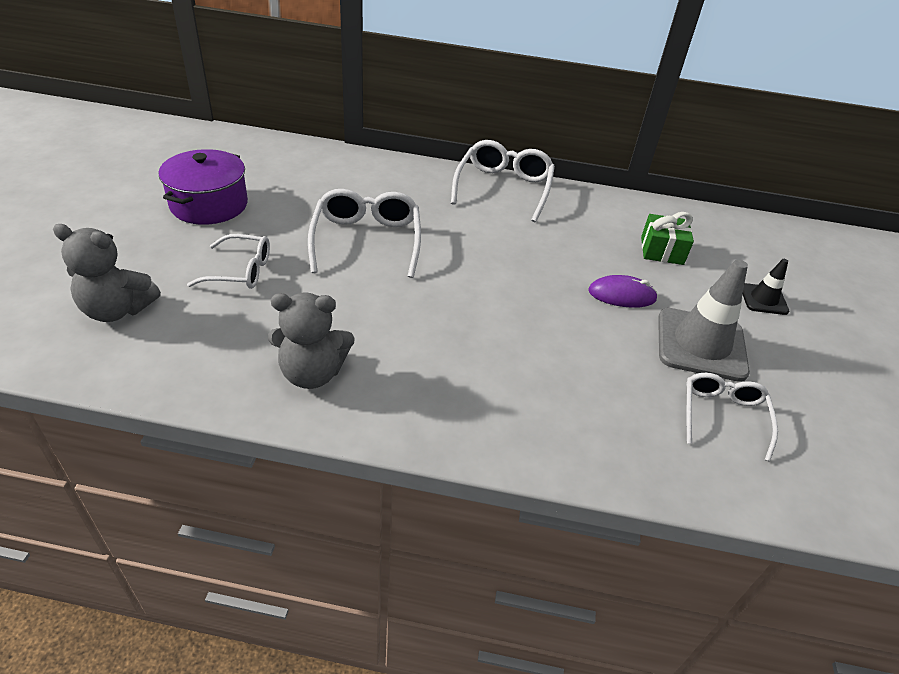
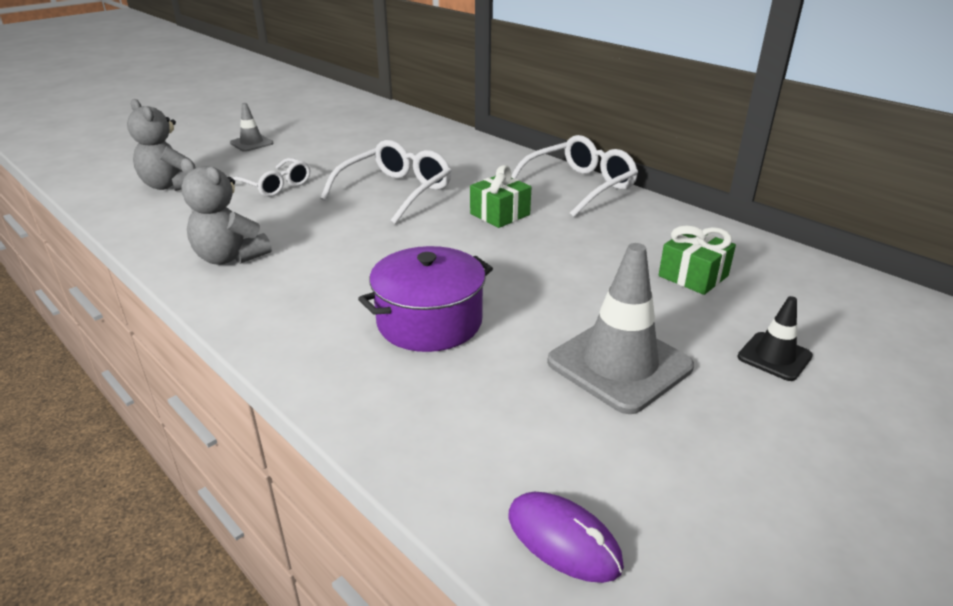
camera: 40 degrees right, 10 degrees down
purple pot [158,149,248,225] -> purple pot moved to [358,246,493,352]
purple mouse [588,275,658,308] -> purple mouse moved to [509,492,624,583]
white glasses [686,373,778,462] -> none
none -> grey traffic cone [230,103,274,152]
none -> green gift [470,165,531,228]

